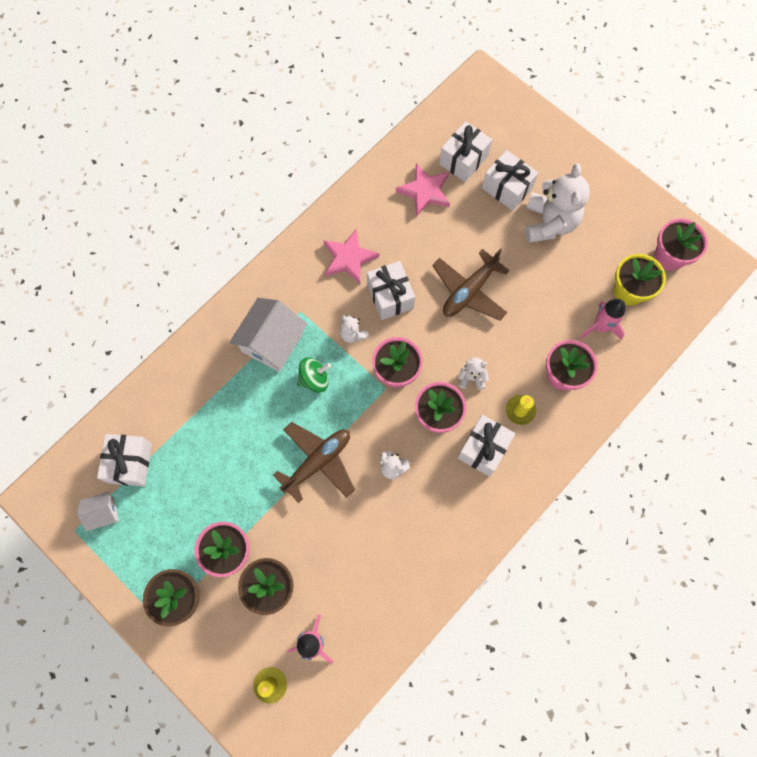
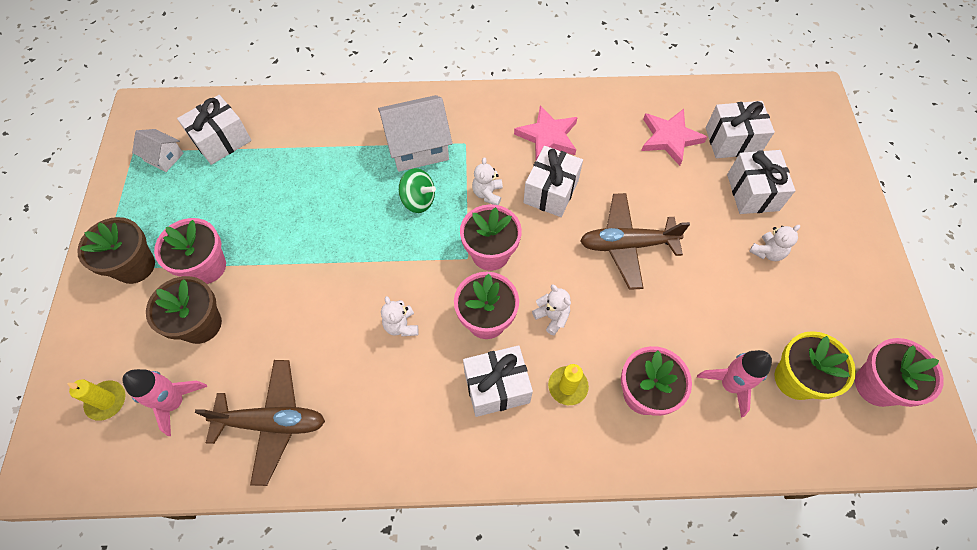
camera: 45 degrees right, 10 degrees down
brown plane [273,422,355,503] -> brown plane moved to [195,360,325,486]
white teddy bear [525,163,590,243] -> white teddy bear [749,225,800,261], size x0.47

